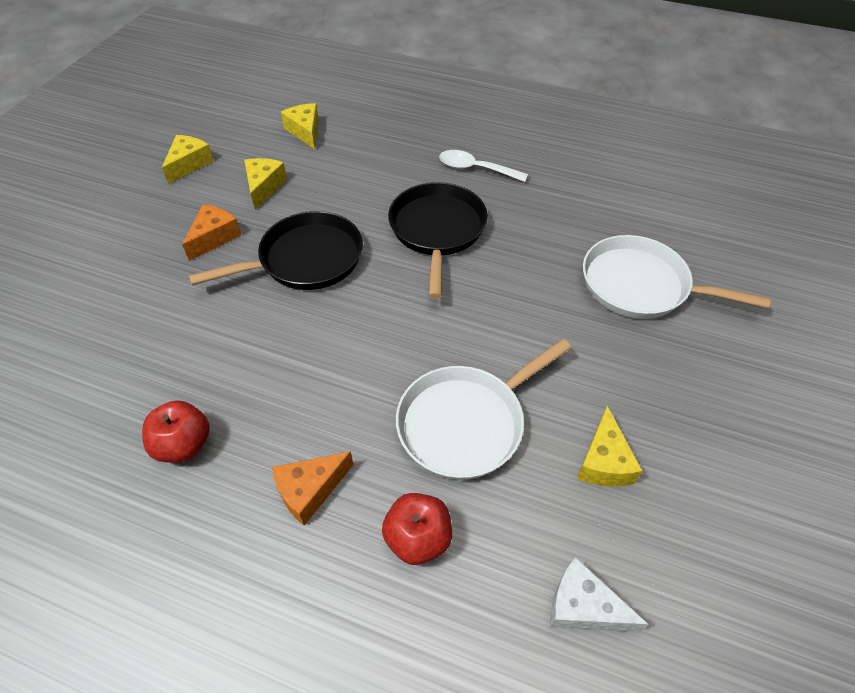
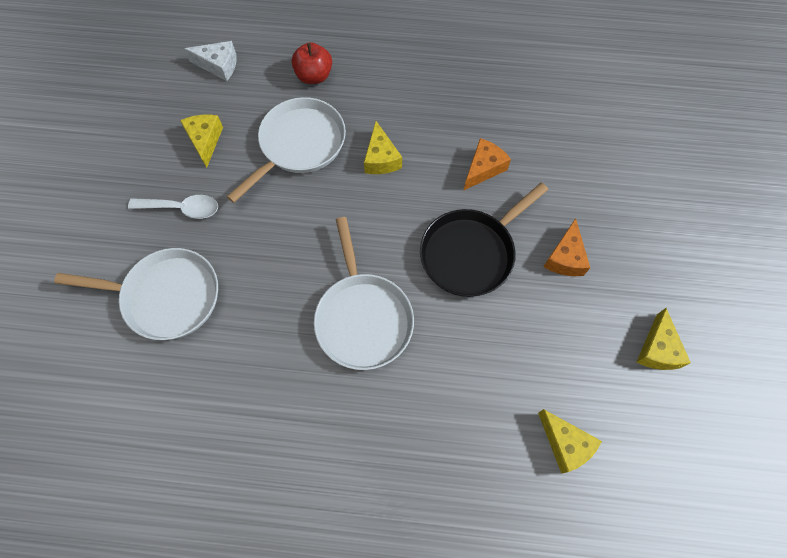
camera: 165 degrees right, 15 degrees up
red apple [142,400,210,463] -> none
yellow cheese [244,158,287,210] -> yellow cheese moved to [364,121,402,174]
orange cheese [272,451,353,526] -> orange cheese moved to [464,138,511,190]
black pan [388,182,488,299] -> white pan [314,217,414,370]
white spoon [439,150,528,182] -> white spoon moved to [128,195,218,219]

